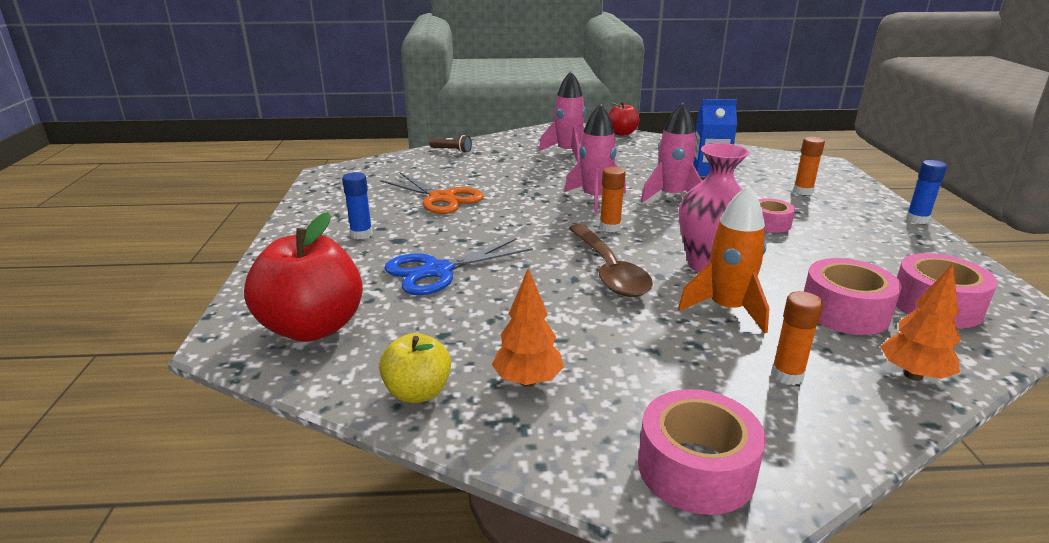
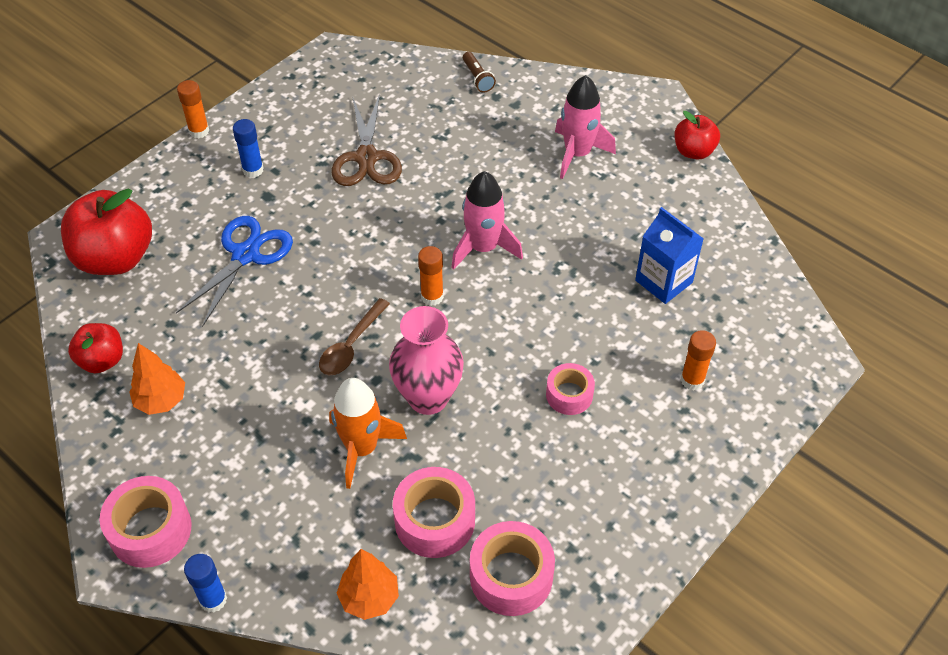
camera: 45 degrees right, 25 degrees up
yellow apple [379,333,451,403] -> red apple [68,323,123,373]
orange scissors [380,172,484,214] -> brown scissors [332,94,402,186]
blue scissors [384,239,533,295] -> blue scissors turned 105 degrees clockwise [176,216,293,327]
brown spoon [568,224,653,297] -> brown spoon [319,298,390,375], size x0.66
pink rocket [641,102,702,203] -> none
orange glue stick [771,291,823,385] -> orange glue stick moved to [177,80,209,138]
blue glue stick [906,160,947,224] -> blue glue stick moved to [184,554,227,613]

